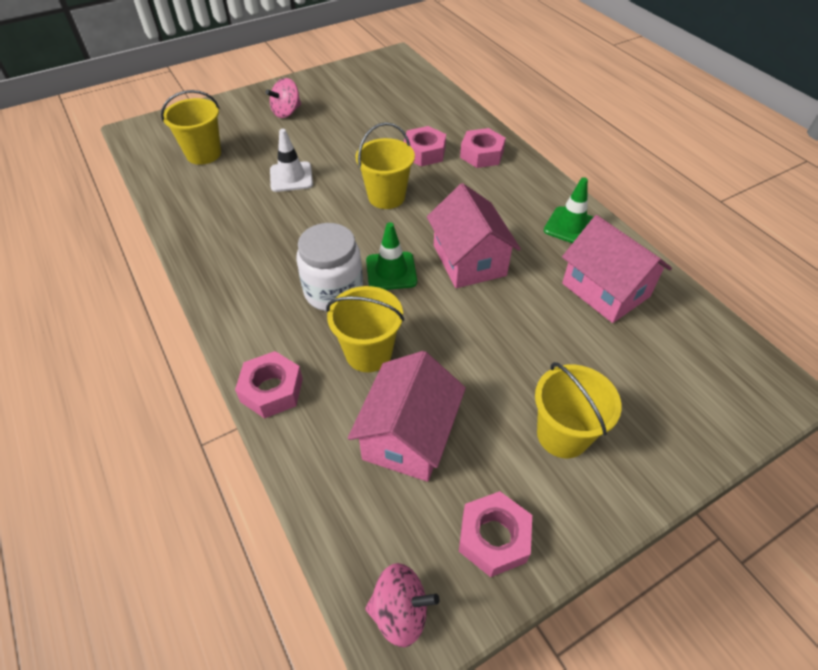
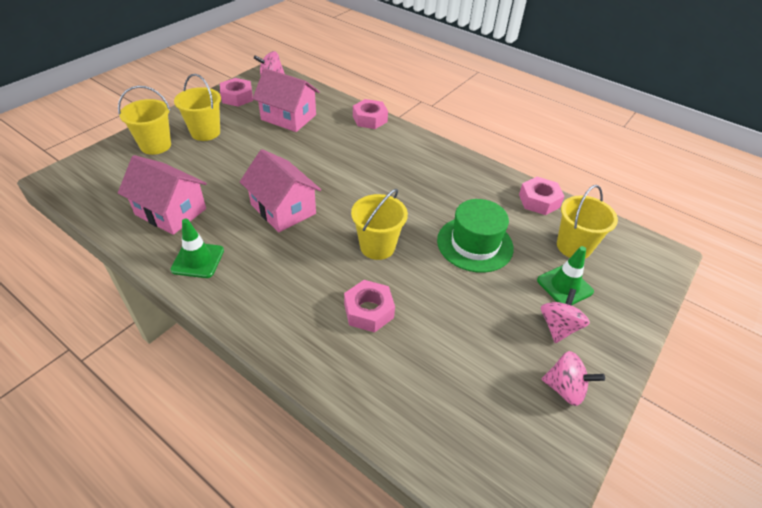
camera: 155 degrees right, 5 degrees down
white traffic cone [270,129,313,192] -> green hat [437,199,514,273]
white jar [297,223,363,311] -> none
yellow bucket [326,286,404,372] -> yellow bucket moved to [118,86,171,155]
pink house [348,351,466,482] -> pink house turned 60 degrees counterclockwise [253,68,320,132]
green traffic cone [366,222,417,290] -> green traffic cone moved to [537,246,594,305]
pink nut [460,128,506,168] -> pink nut moved to [519,177,565,215]
none -> pink spinning top [542,351,605,406]

